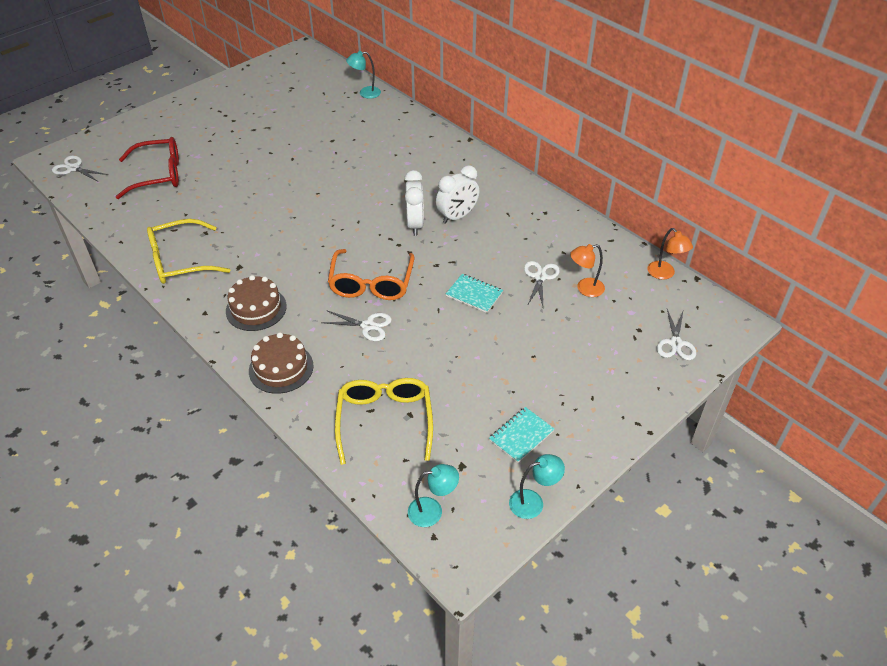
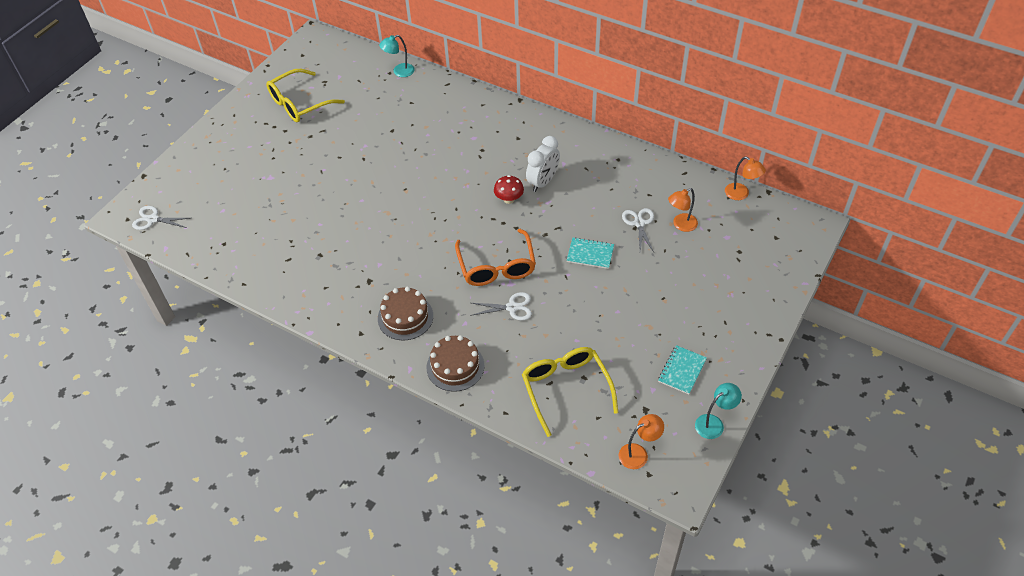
camera: 15 degrees left, 5 degrees up
red glasses [116,137,179,199] -> none
yellow glasses [147,219,230,284] -> yellow glasses moved to [266,69,345,122]
white clock [404,170,424,236] -> red mushroom [494,175,524,204]
turquoise lamp [408,464,459,527] -> orange lamp [619,414,664,469]
white scissors [657,309,696,360] -> none

